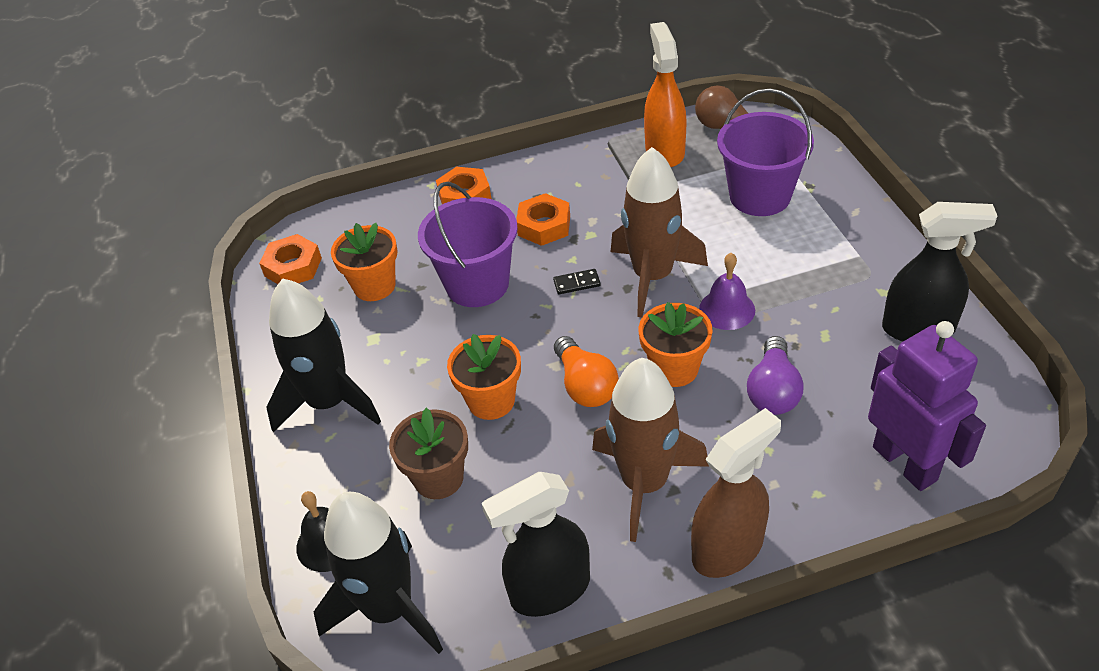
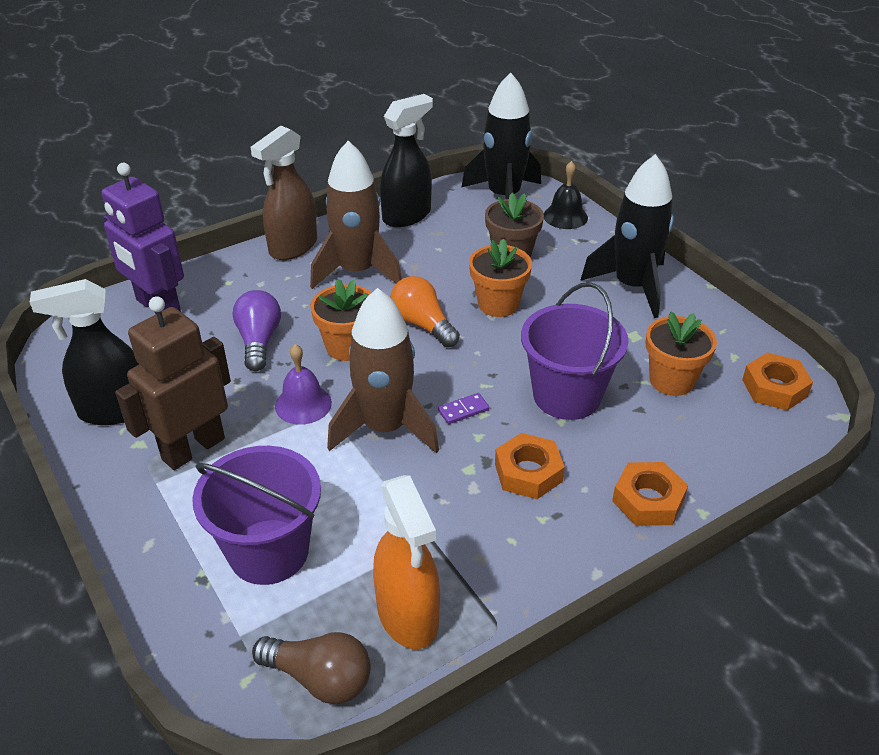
camera: 160 degrees right, 5 degrees down
black domino [553,269,601,294] -> purple domino [438,393,489,424]
none -> brown robot [115,296,231,470]

